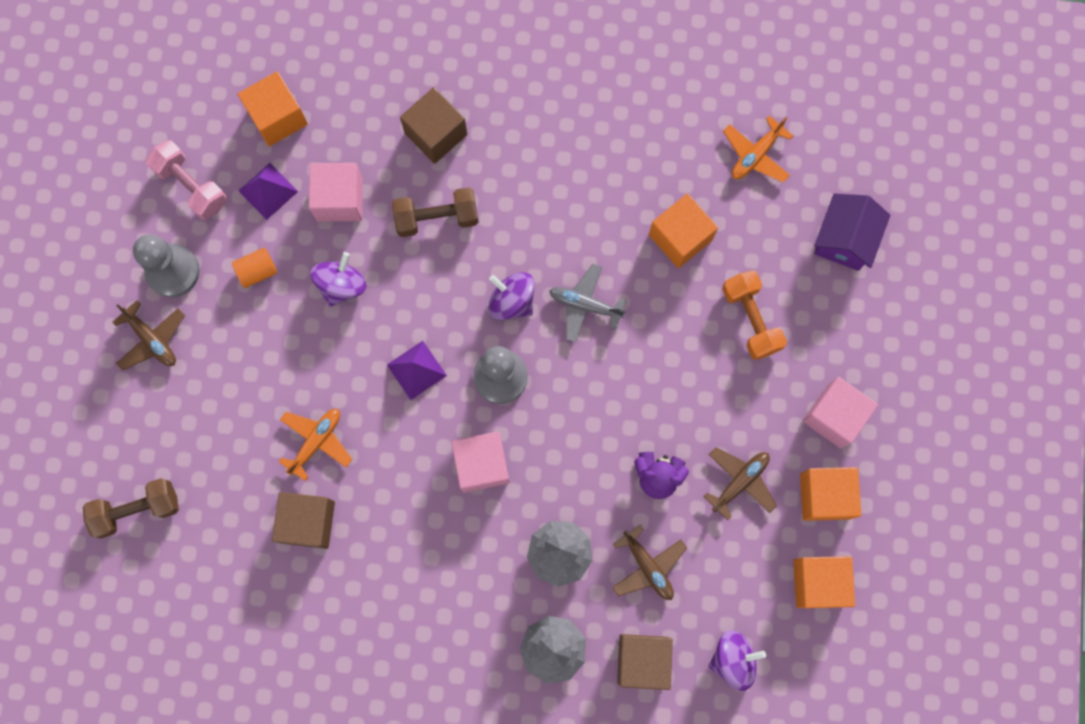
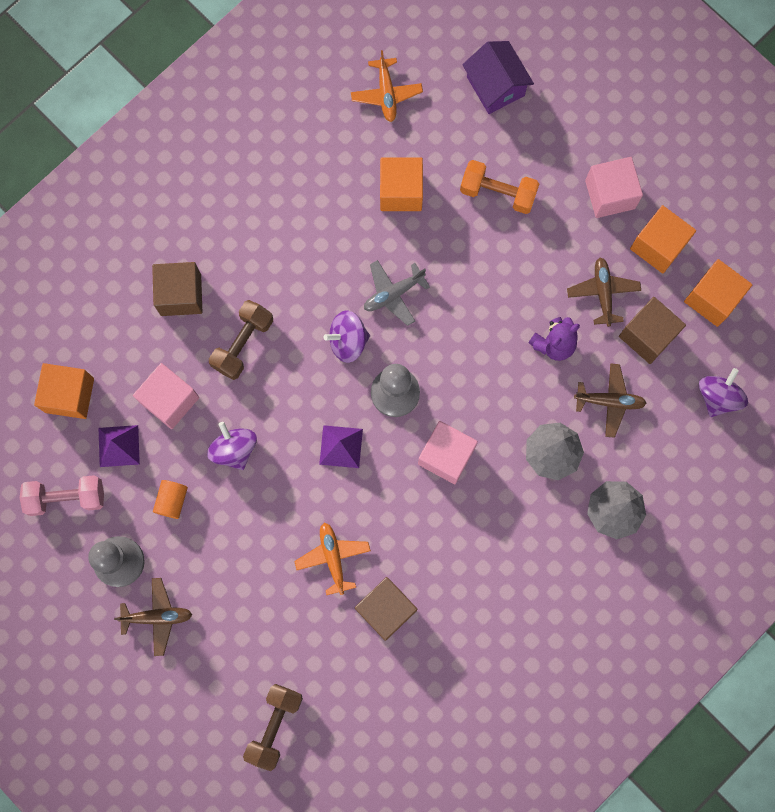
camera: 50 degrees left, 0 degrees up
brown cube [617,634,673,690] -> brown cube moved to [619,297,686,364]

